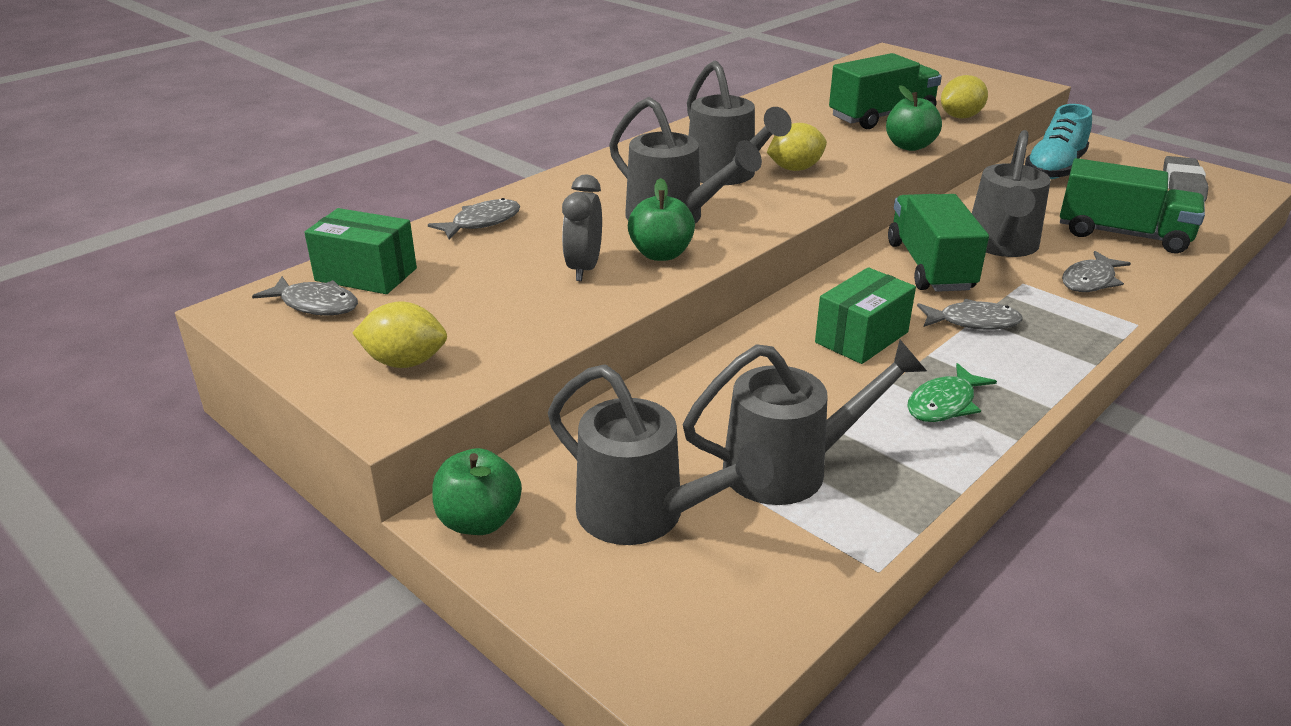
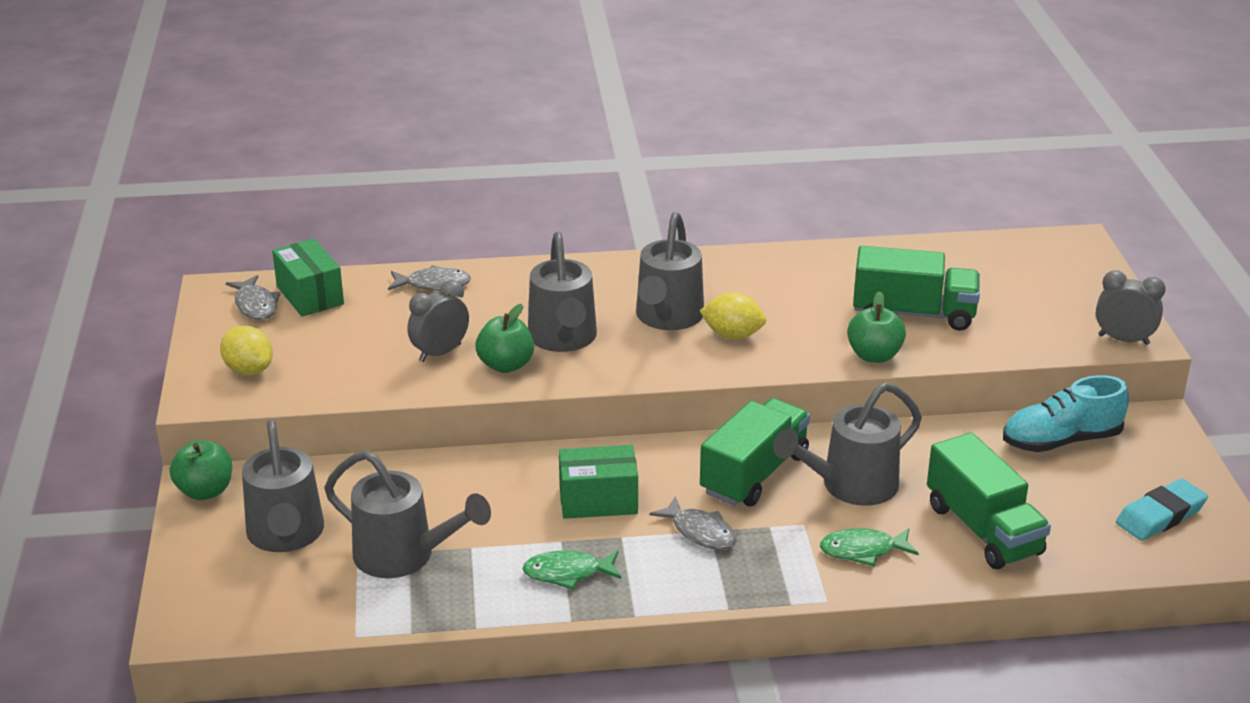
camera: 40 degrees right, 0 degrees up
yellow lemon [941,75,988,119] -> none
grey fish [1062,251,1131,292] -> green fish [820,528,919,566]
grey eraser [1163,156,1209,202] -> turquoise eraser [1116,478,1208,541]
none -> grey clock [1096,270,1166,345]

